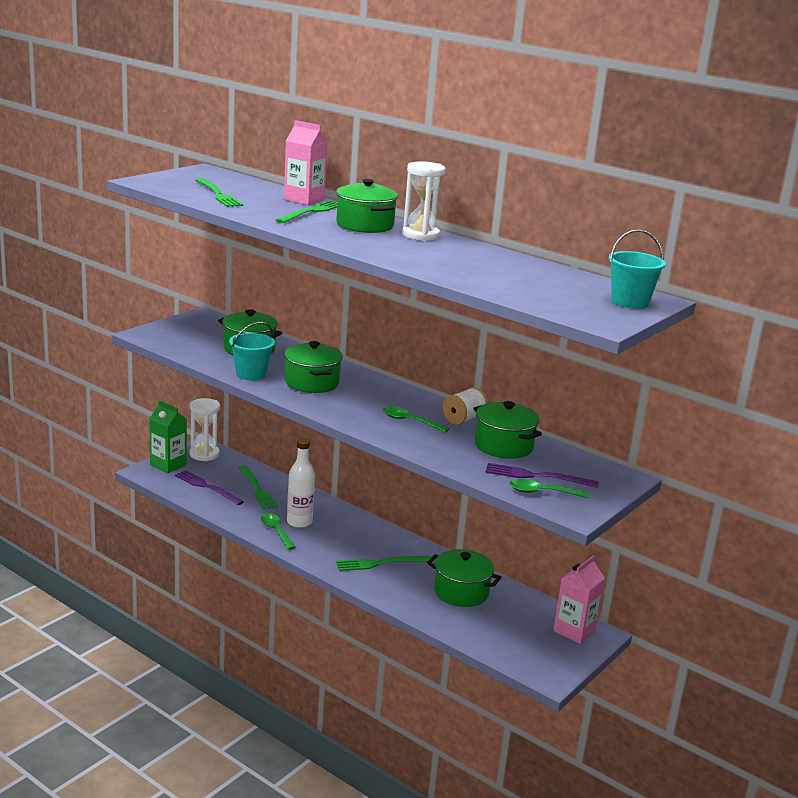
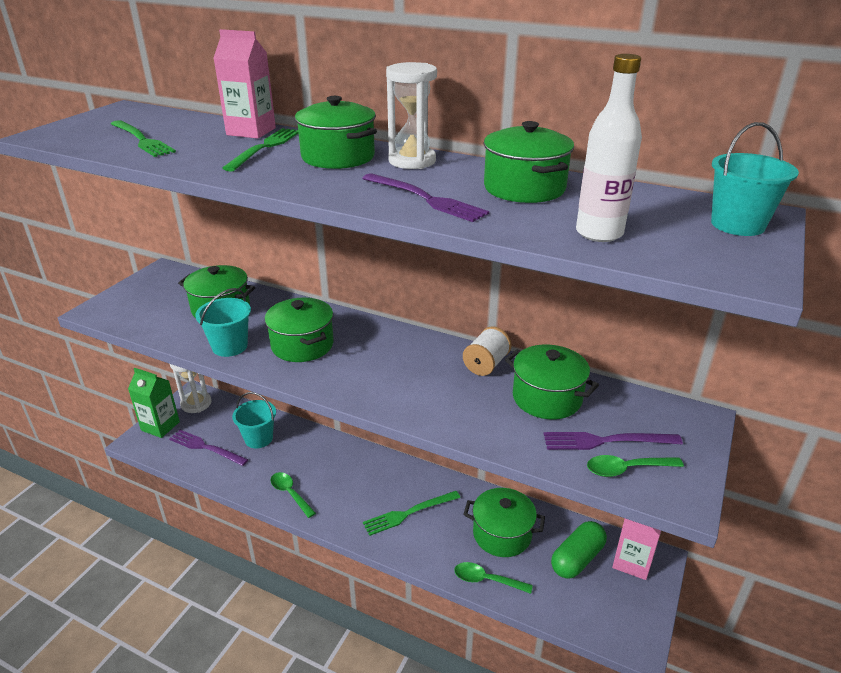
camera: 10 degrees left, 10 degrees up
green fork [238,465,278,510] -> turquoise bucket [232,392,276,448]
white bottle [287,438,315,528] -> white bottle moved to [576,54,642,242]
green spoon [383,407,449,433] -> green spoon moved to [454,562,533,594]
none -> purple fork [362,173,489,222]
none -> green pot [483,121,574,203]
none -> green capsule [551,521,607,579]

